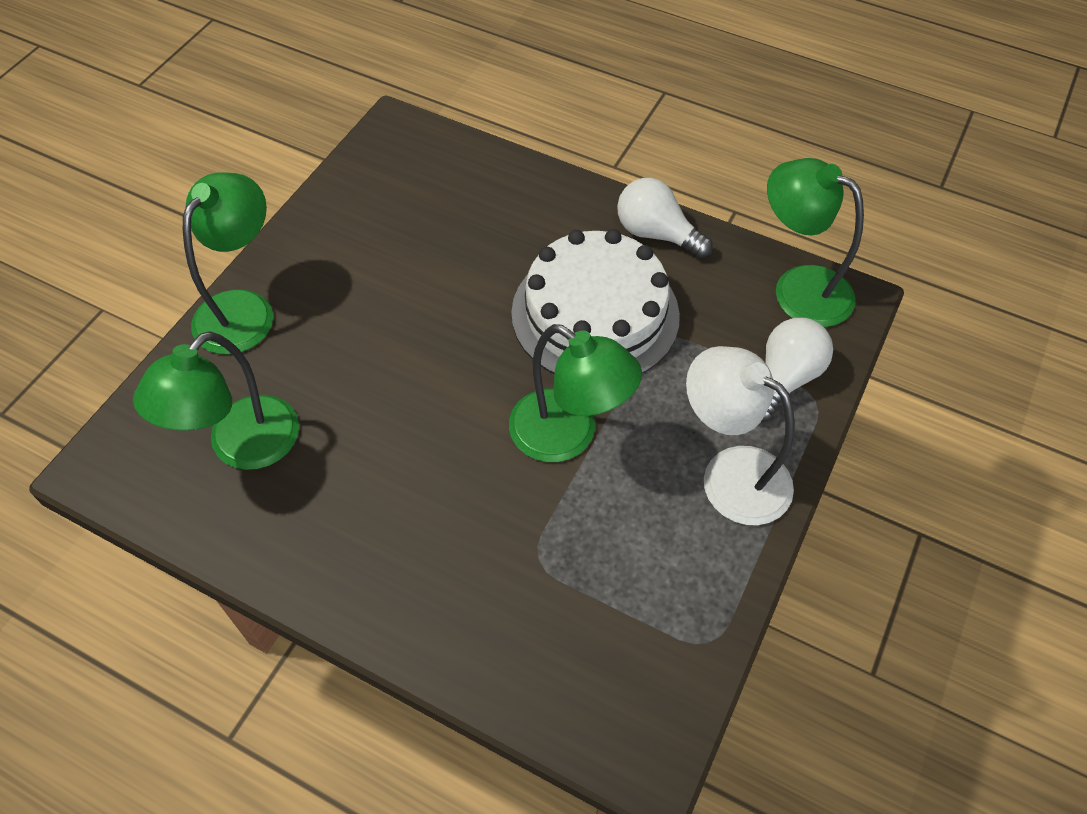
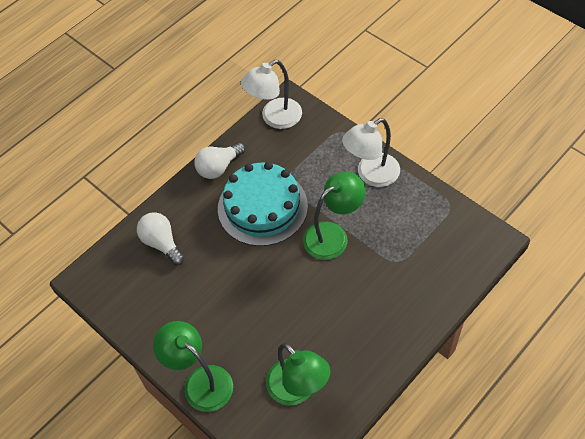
camera: 70 degrees left, 0 degrees up
white cake [511,229,680,374] -> turquoise cake [218,162,308,246]
white light bulb [761,318,833,422] -> white light bulb moved to [137,213,184,265]
green lamp [767,158,864,327] -> white lamp [241,60,302,129]

